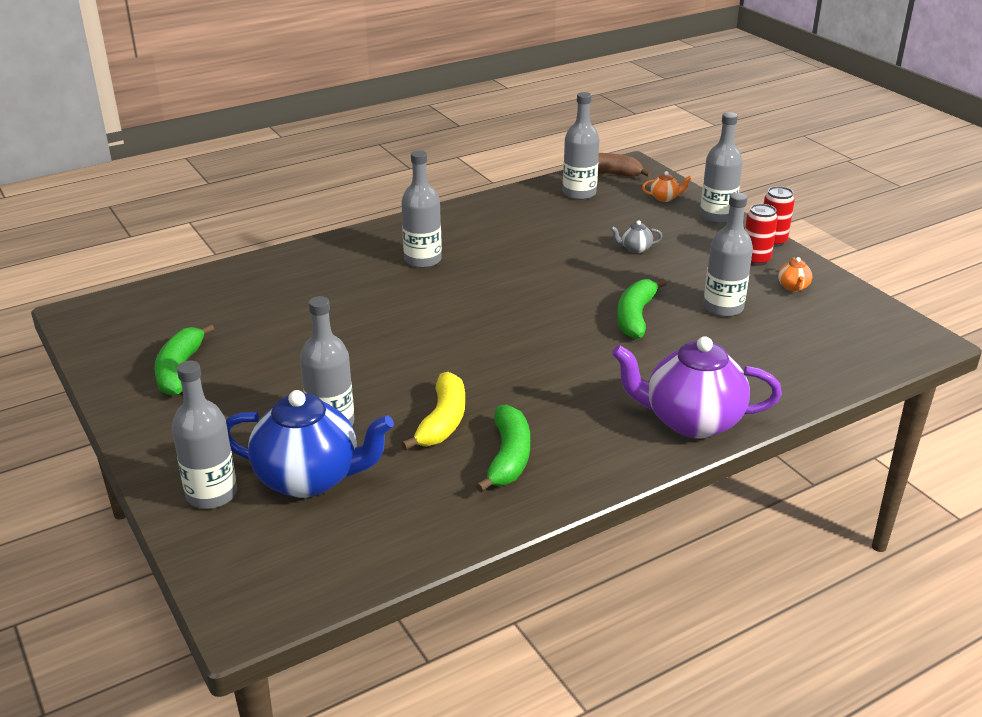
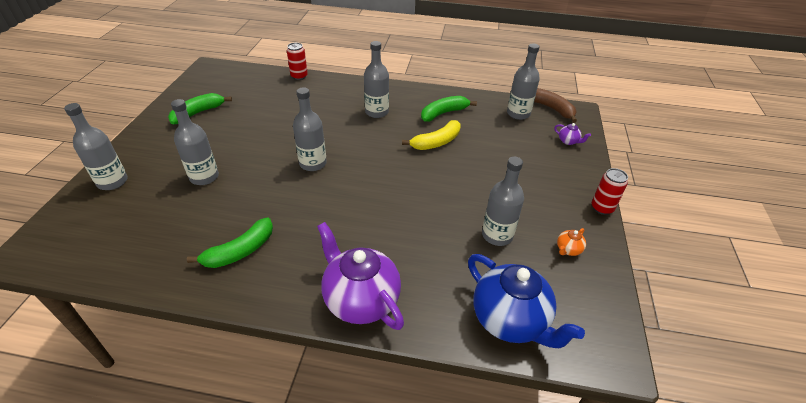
camera: 40 degrees right, 10 degrees up
blue teapot [226,390,394,498] -> blue teapot moved to [468,254,585,348]
yellow banana [401,372,465,451] -> yellow banana moved to [402,120,460,150]
grey teapot [611,220,663,253] -> none
green banana [617,279,667,339] -> green banana moved to [421,96,477,122]
orange teapot [642,171,691,202] -> purple teapot [554,123,591,145]
grey bottle [700,112,743,224] -> grey bottle moved to [293,87,327,171]
red can [745,204,778,266] -> red can moved to [287,42,308,80]

